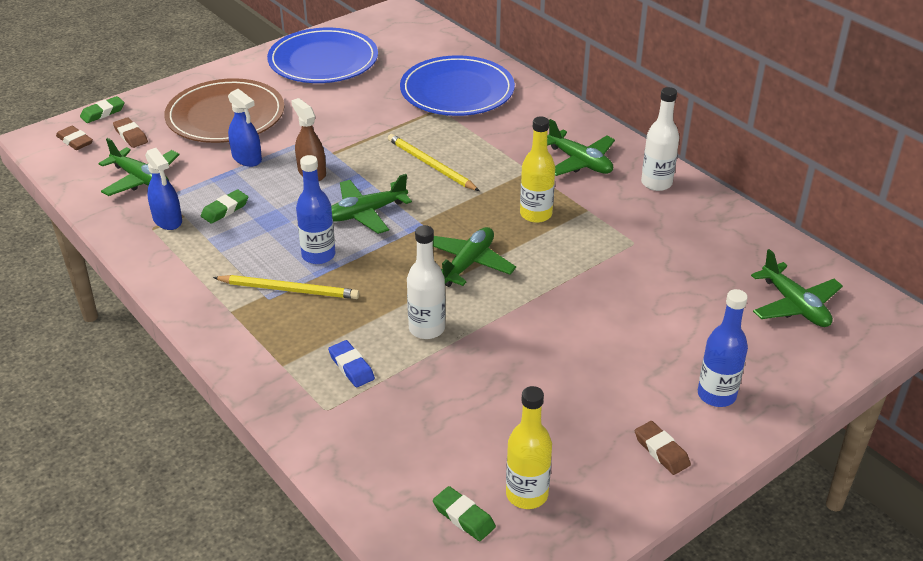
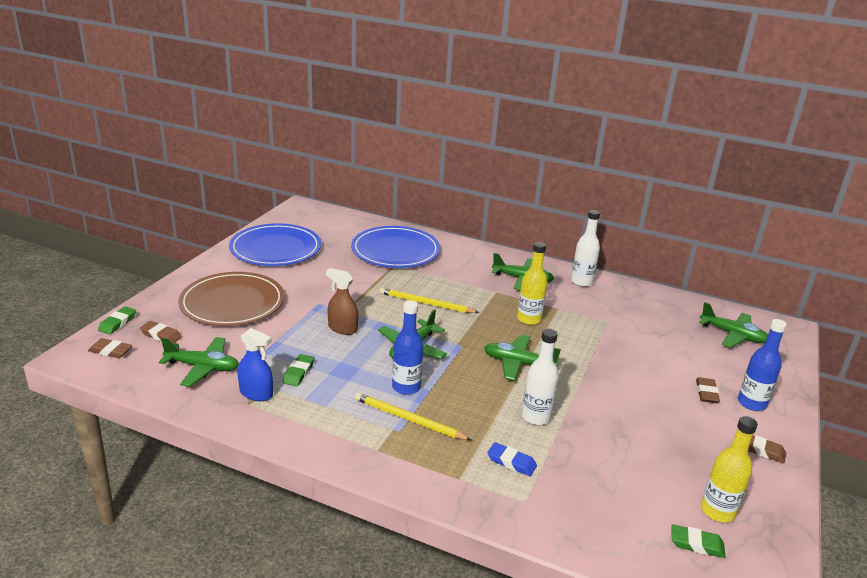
camera: 30 degrees left, 10 degrees down
yellow pencil [213,275,359,299] -> yellow pencil turned 135 degrees counterclockwise [355,392,471,440]
blue spray bottle [228,89,262,167] -> none
green plane [433,227,516,287] -> green plane turned 75 degrees counterclockwise [484,335,561,381]
none -> brown eraser [696,377,720,403]

